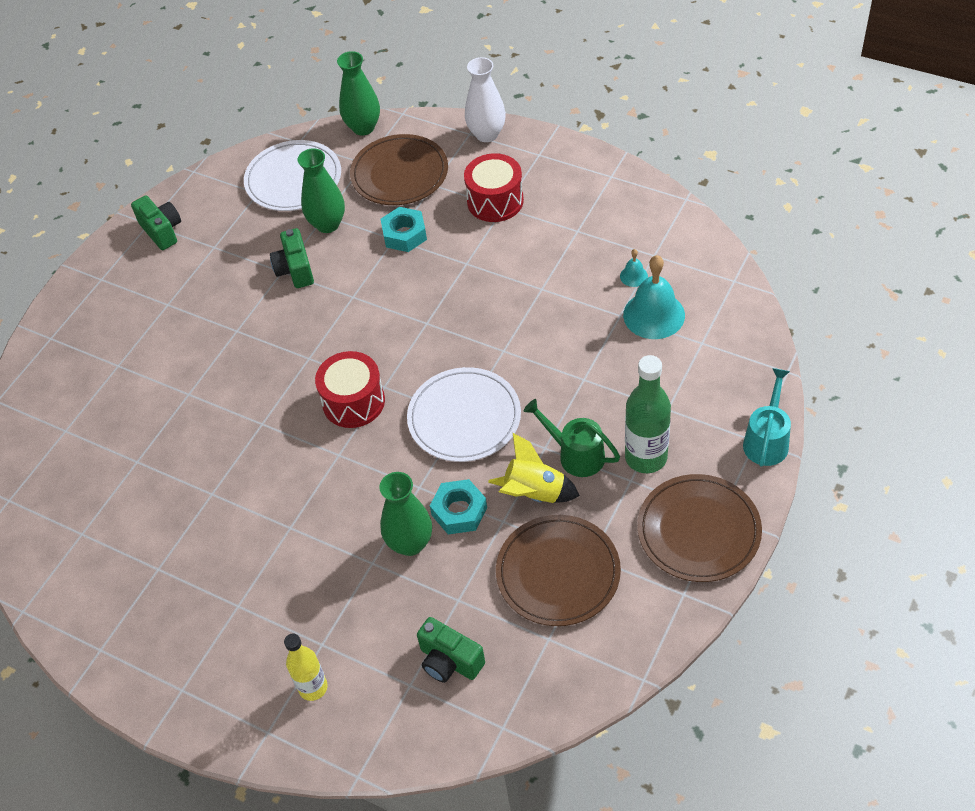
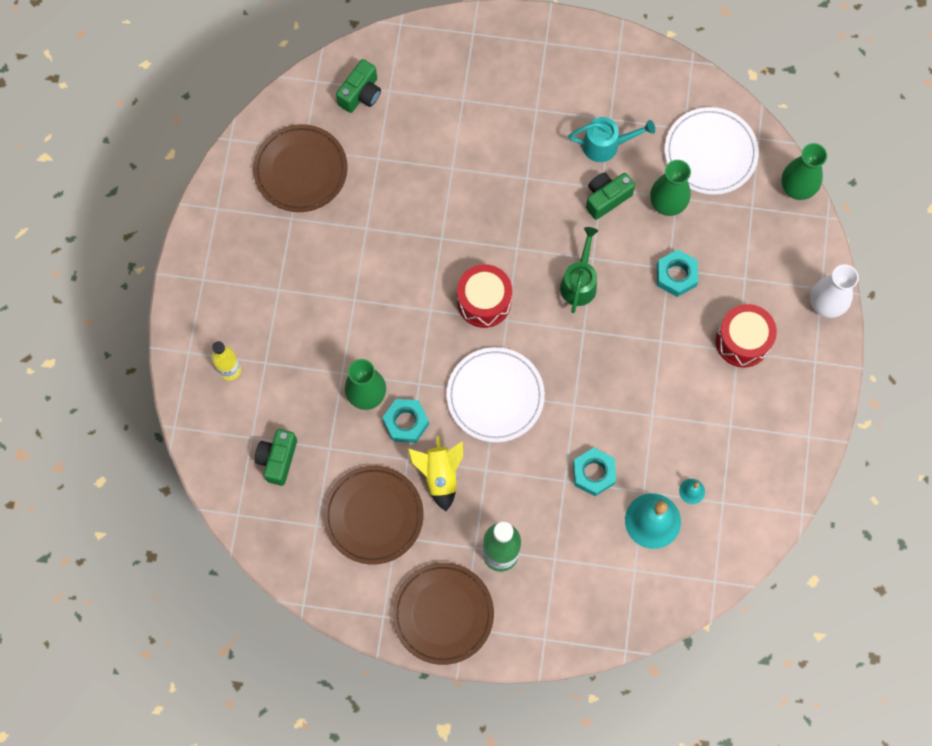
camera: 65 degrees right, 20 degrees up
green camera [131,195,181,250] -> green camera moved to [336,59,381,113]
brown plate [350,134,448,205] -> brown plate moved to [253,124,348,212]
green watering can [524,399,620,477] -> green watering can moved to [560,227,598,313]
turquoise watering can [743,368,791,467] -> turquoise watering can moved to [568,117,655,162]
none -> turquoise nut [573,448,616,496]

